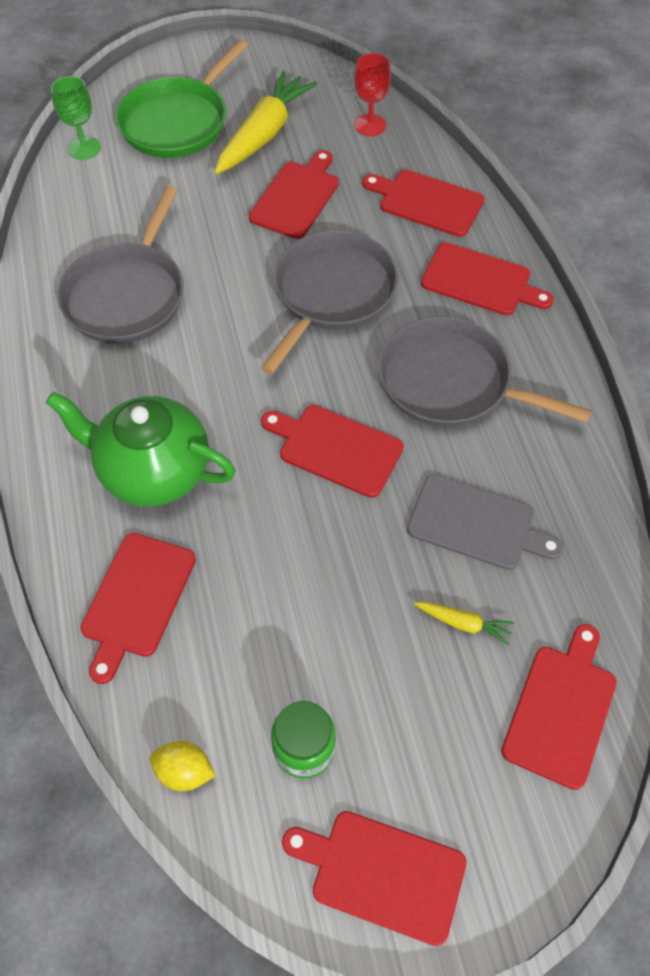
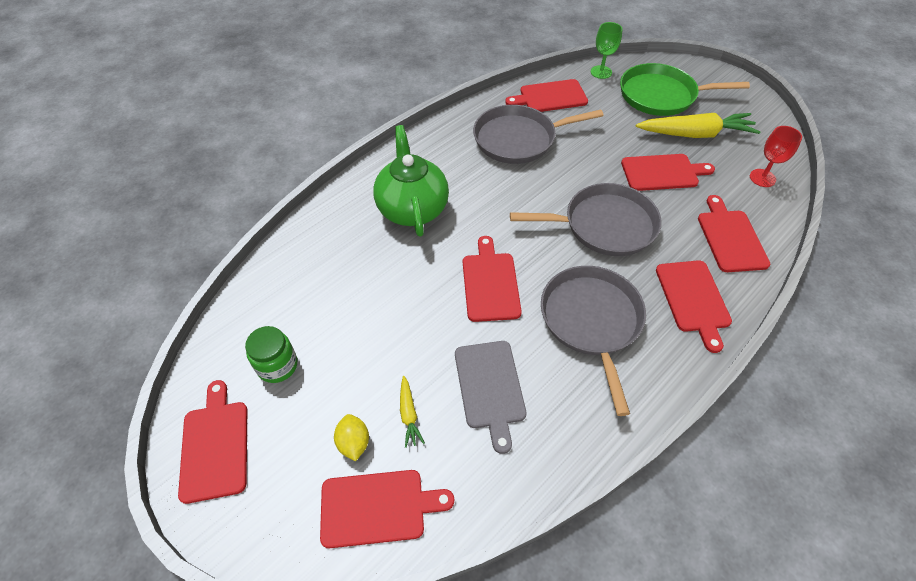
camera: 60 degrees right, 5 degrees down
red cutting board [80,533,196,684] -> red cutting board moved to [505,79,588,112]
yellow lemon [150,741,216,791] -> yellow lemon moved to [334,414,369,461]

